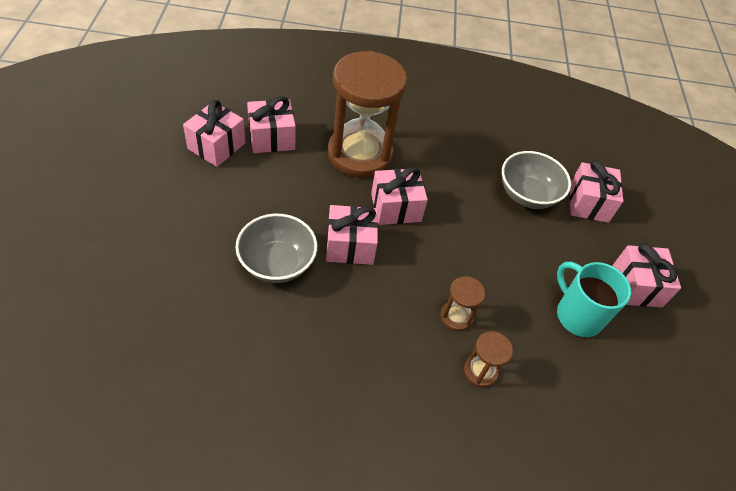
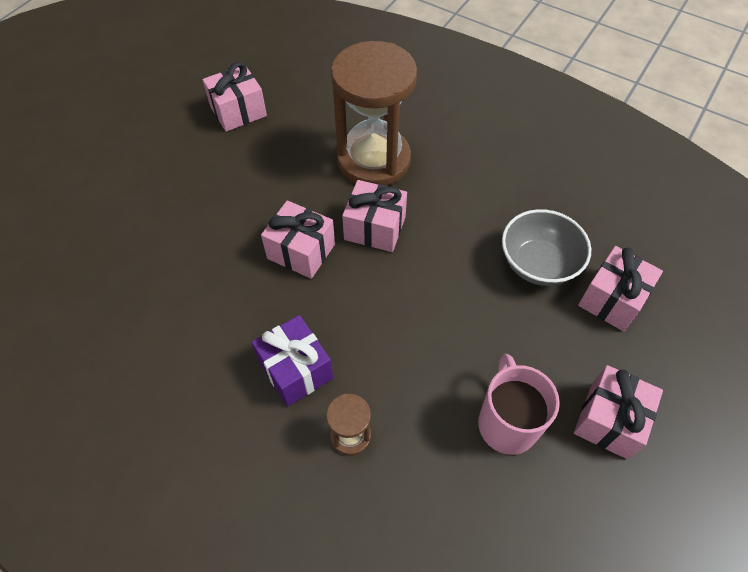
camera: 35 degrees right, 5 degrees up
grey bowl [235,213,317,283] -> none
pink gift [247,96,296,153] -> none
brown hourglass [440,276,485,331] -> none
turquoise mug [557,262,631,337] -> pink mug [478,354,560,455]
none -> purple gift [252,315,333,406]

